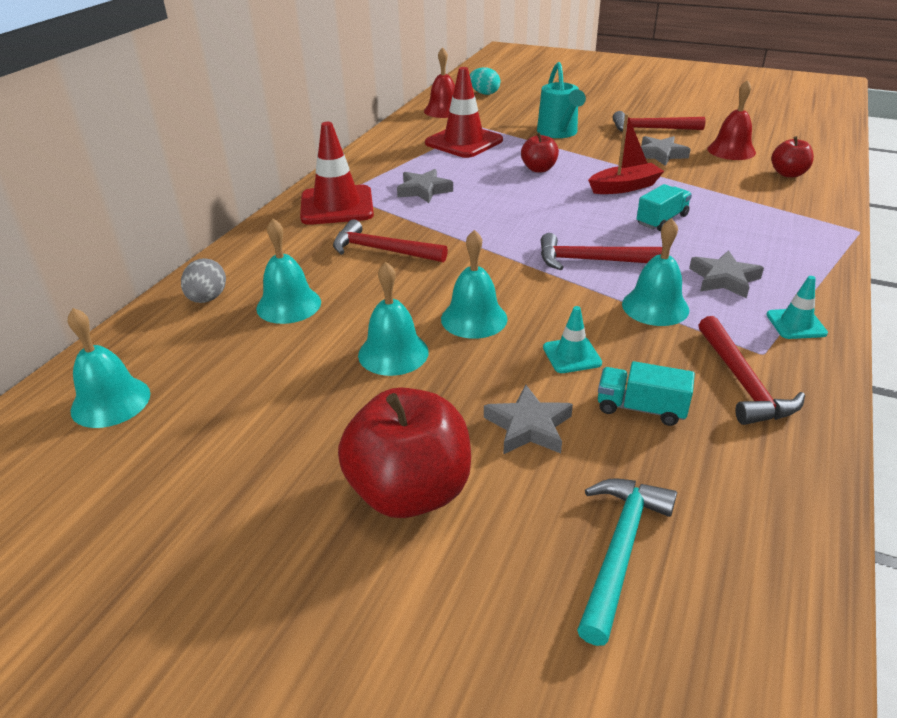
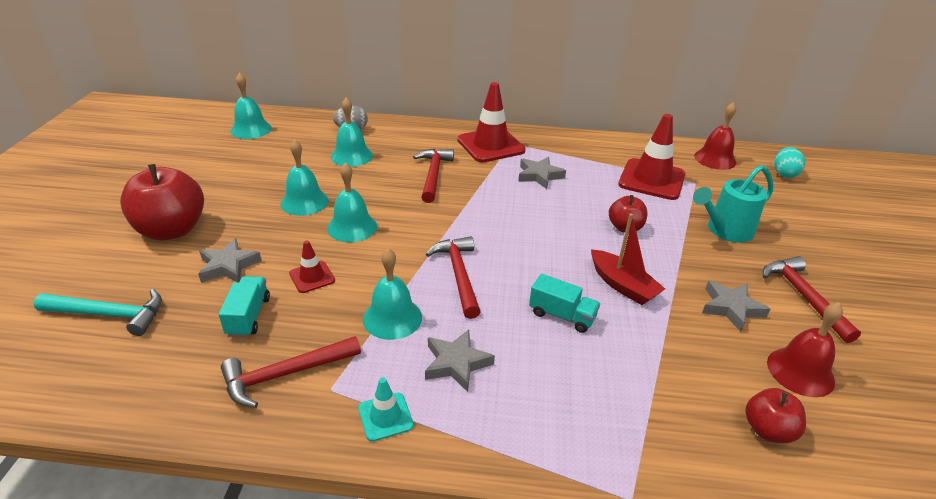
camera: 70 degrees right, 0 degrees up
turquoise traffic cone [543,306,602,373] -> red traffic cone [289,240,335,293]

